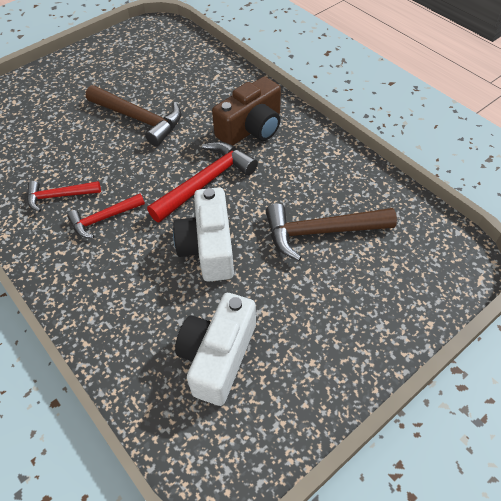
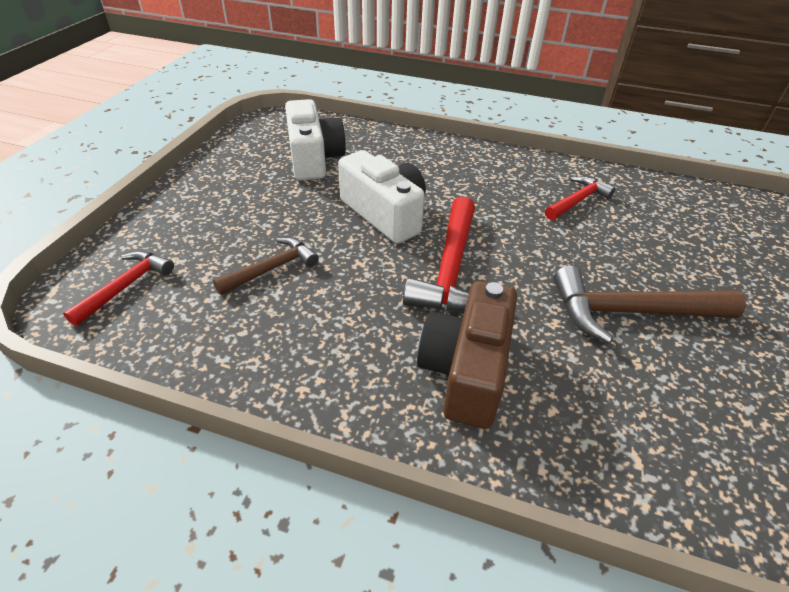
camera: 145 degrees right, 10 degrees down
red hammer [67,193,145,238] -> red hammer moved to [63,251,174,326]
brown hammer [266,203,397,261] -> brown hammer [213,237,319,295], size x0.61

